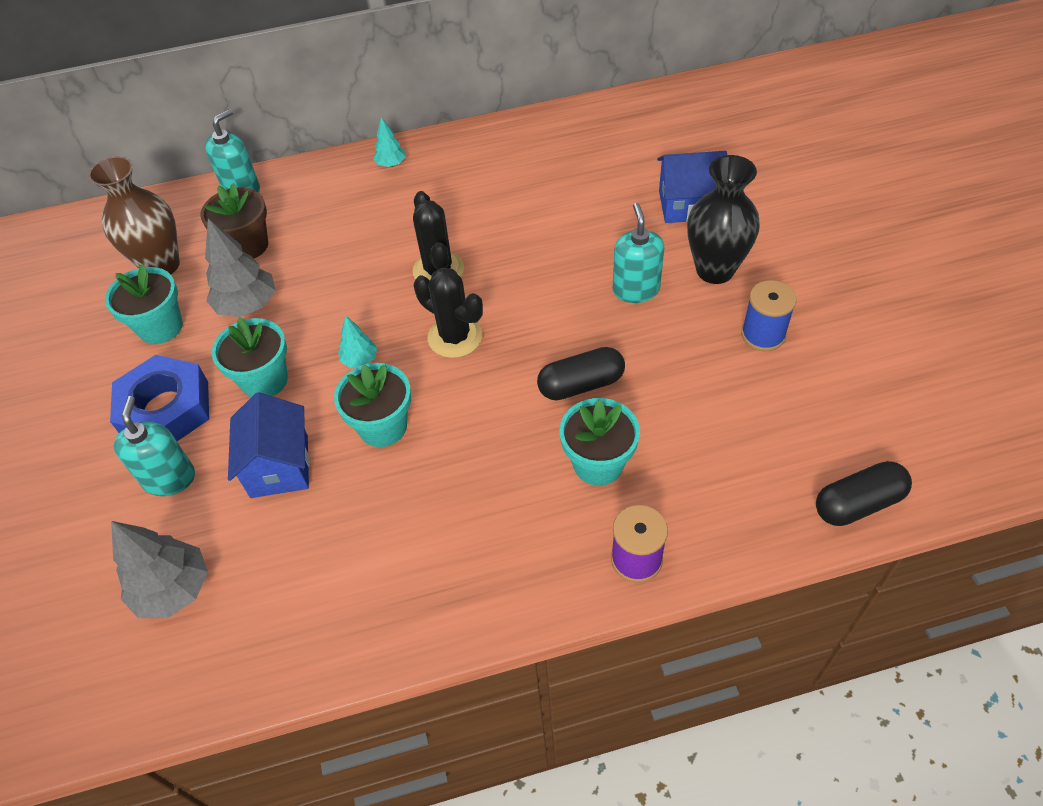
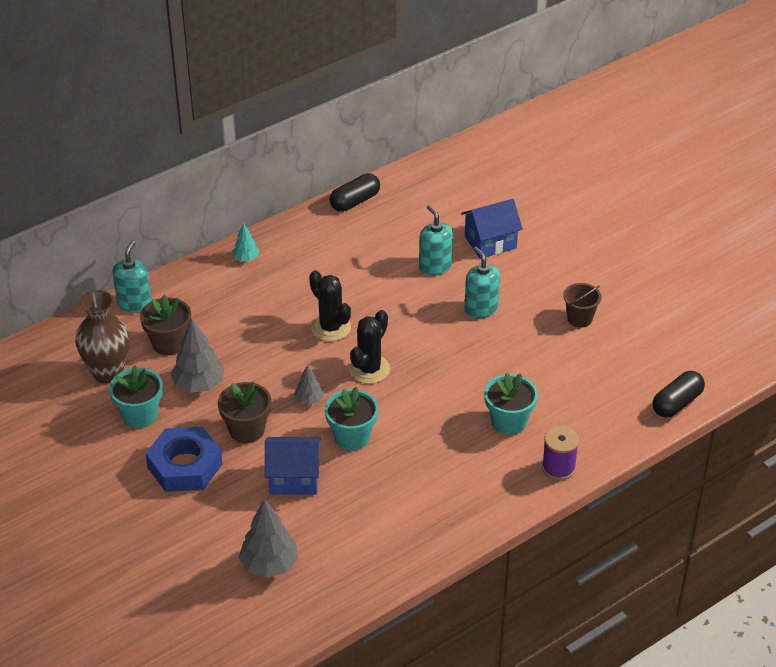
camera: 25 degrees left, 10 degrees down
turquoise soap dispenser [114,396,195,496] -> turquoise soap dispenser moved to [419,205,453,276]
turquoise flower pot [212,317,288,397] -> brown flower pot [218,382,271,443]
blue house [228,392,310,498] -> blue house turned 60 degrees counterclockwise [265,437,321,495]
turquoise tree [338,316,377,368] -> grey tree [294,364,324,405]
black cactus [414,268,483,358] -> black cactus turned 75 degrees counterclockwise [349,310,390,384]
black capsule [537,347,625,400] -> black capsule moved to [330,173,380,212]
black vase [687,155,760,284] -> none
blue spool [741,280,797,352] -> brown bucket [563,283,602,328]

